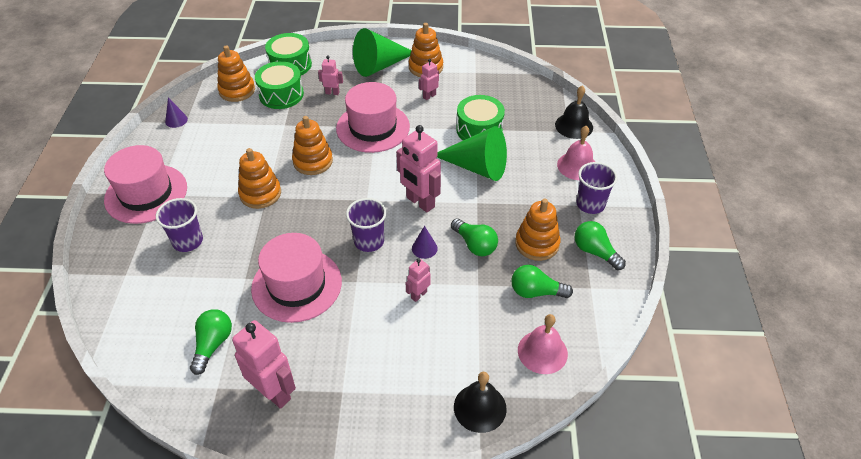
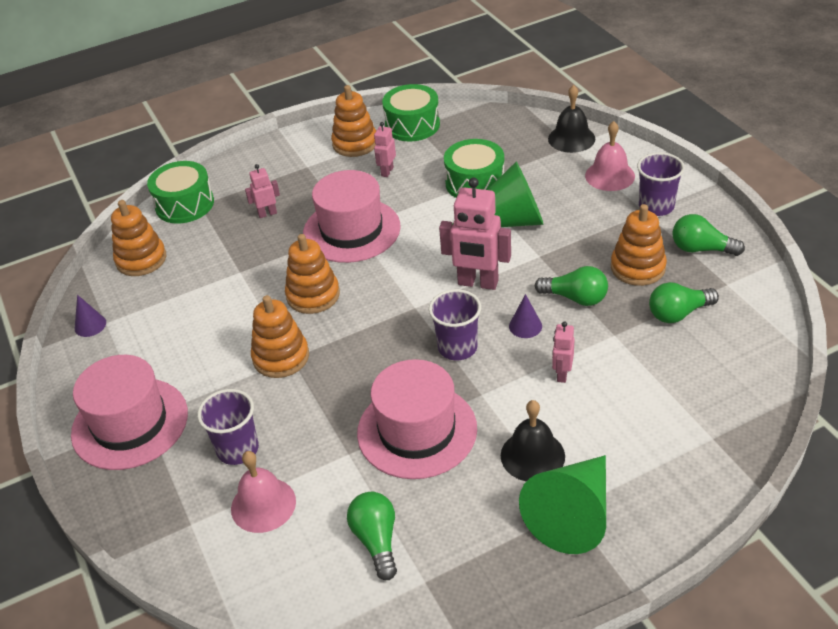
camera: 25 degrees left, 5 degrees down
pink robot [232,320,296,409] -> none
green drum [255,61,304,109] -> green drum moved to [382,84,440,141]
green cone [353,28,412,77] -> green cone moved to [519,455,606,554]
black bell [454,372,507,433] -> black bell moved to [501,400,565,481]
pink bell [518,314,568,374] -> pink bell moved to [231,451,296,533]

